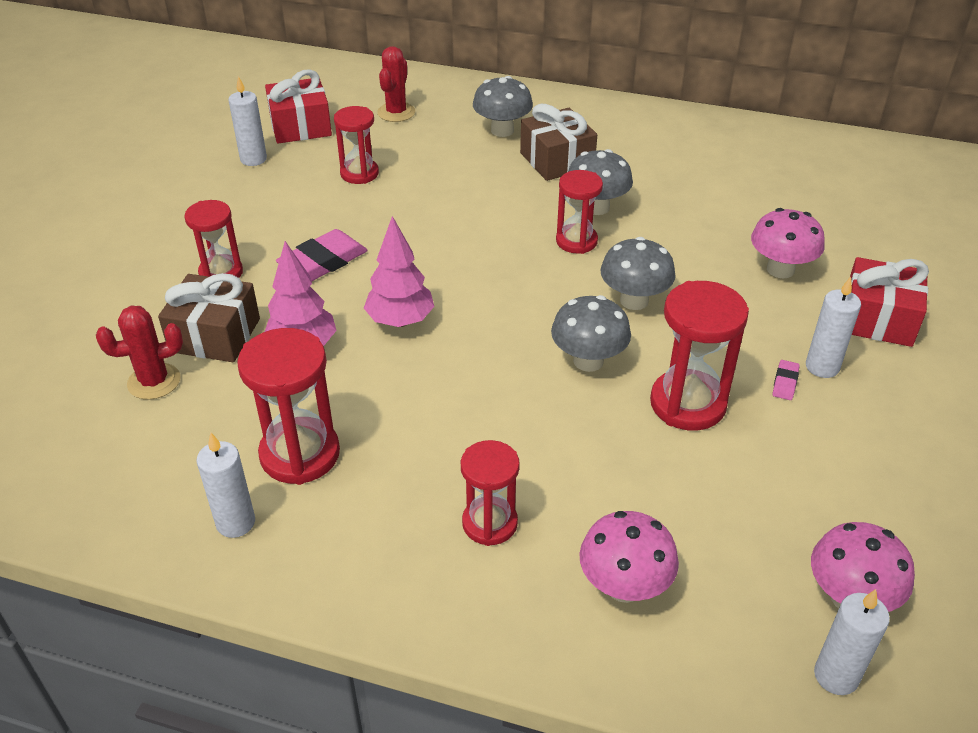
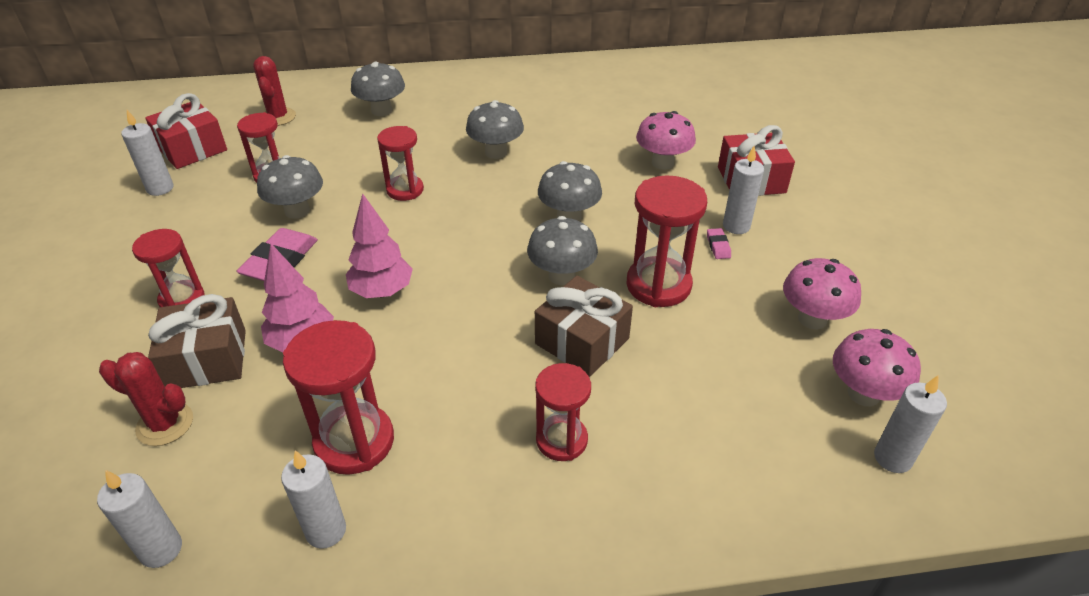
camera: 25 degrees left, 0 degrees up
red cactus [96,306,183,400] -> red cactus turned 60 degrees clockwise [99,352,193,446]
brown gift [520,104,597,181] -> brown gift moved to [535,276,633,377]
red hourglass [556,170,603,254] -> red hourglass moved to [377,126,424,201]
pink mushroom [579,511,679,603] -> pink mushroom moved to [783,258,861,329]
none -> white candle [97,470,182,568]
none -> grey mushroom [257,155,323,219]

